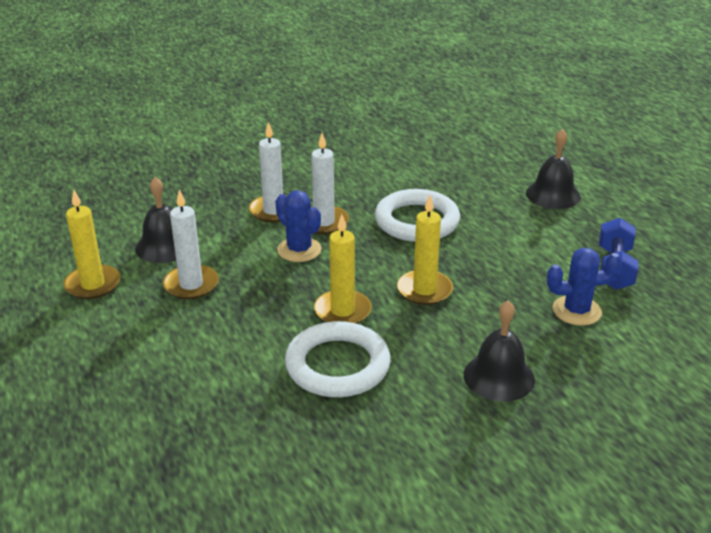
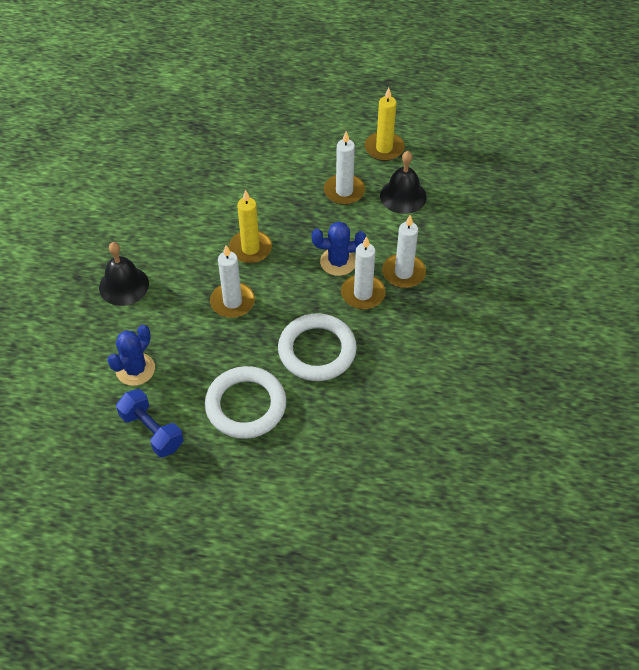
camera: 125 degrees right, 20 degrees up
white ring [285,321,391,397] -> white ring moved to [205,366,286,439]
yellow candle [397,195,453,305] -> white candle [210,245,255,318]
black bell [526,129,581,209] -> none

